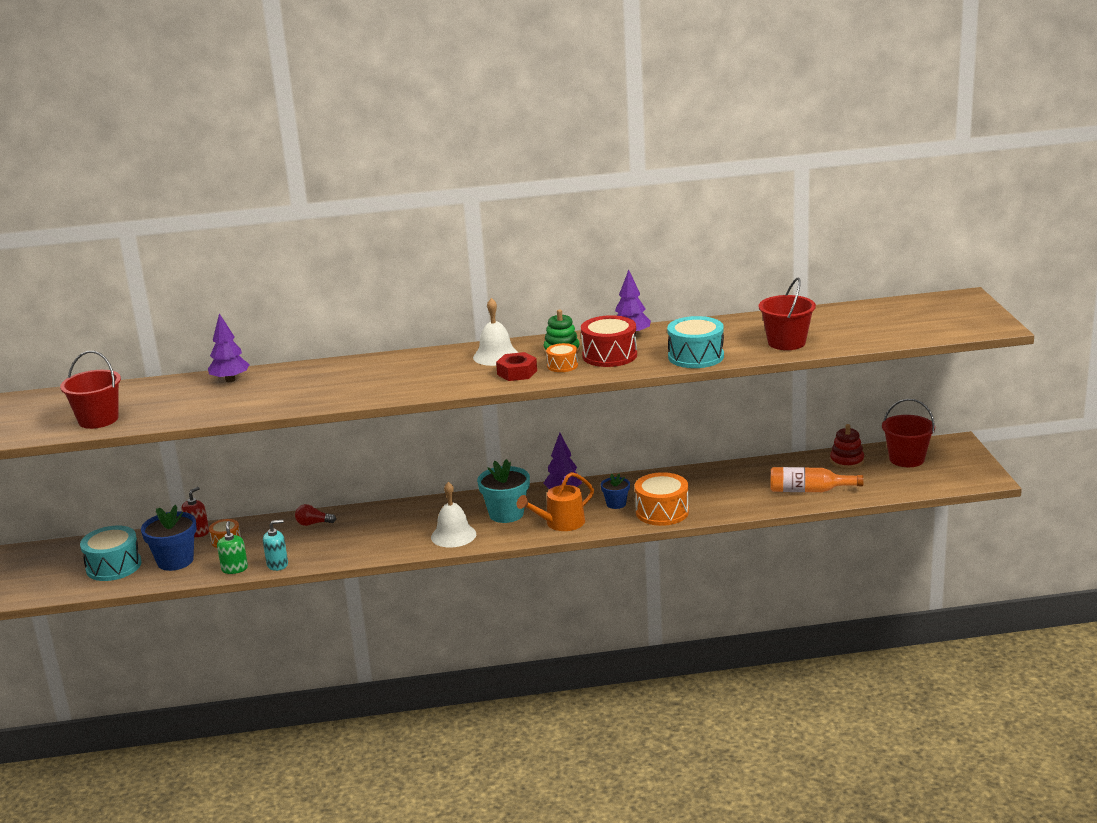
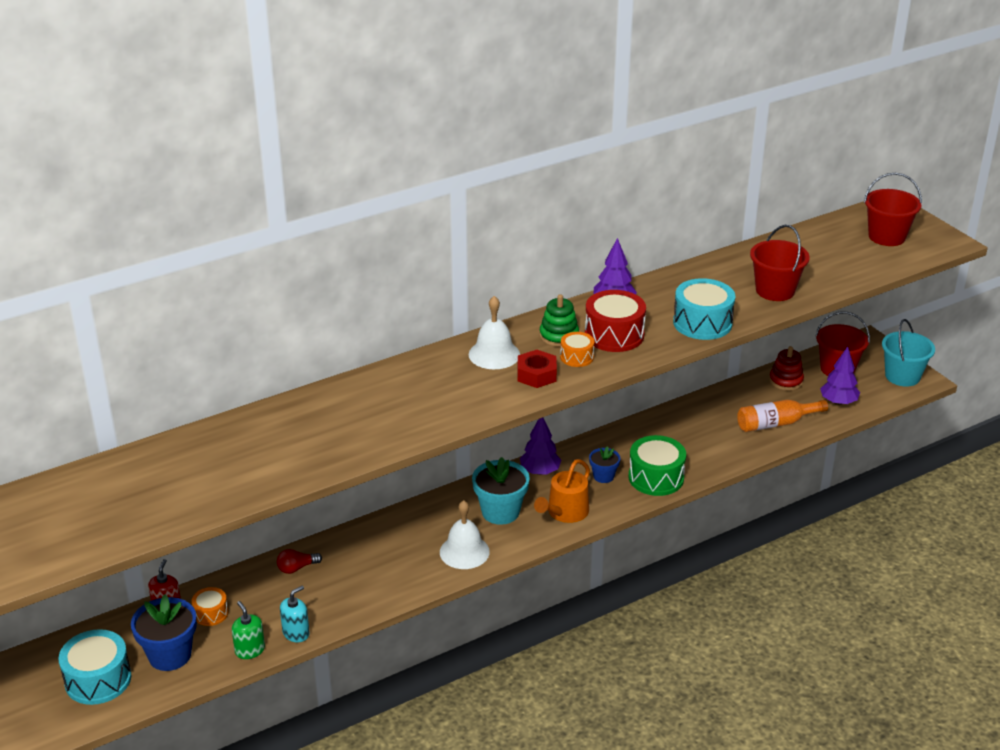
camera: 25 degrees left, 10 degrees up
red bucket [60,351,121,429] -> red bucket moved to [864,173,922,246]
purple tree [208,313,250,382] -> purple tree moved to [820,346,860,405]
orange drum [635,472,689,526] -> green drum [629,435,686,496]
none -> turquoise bucket [882,319,935,387]

